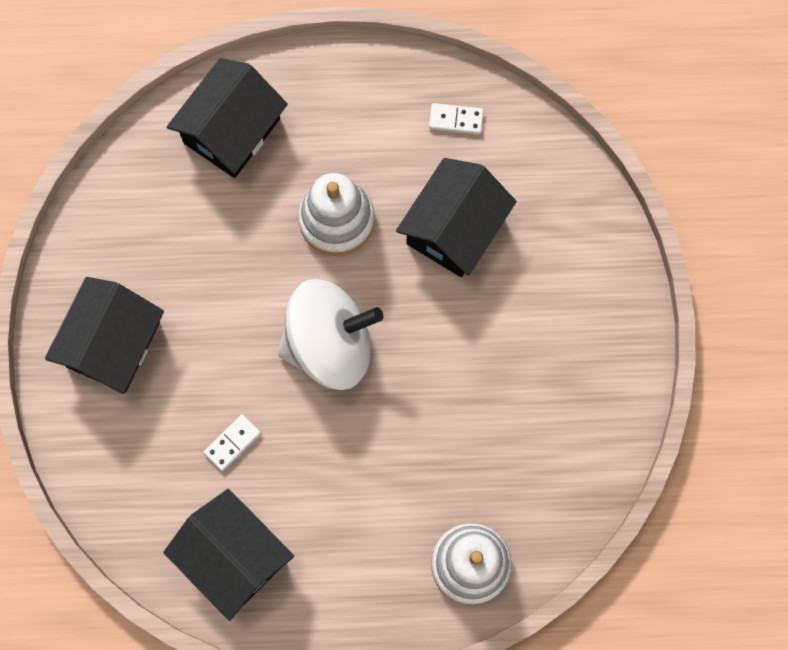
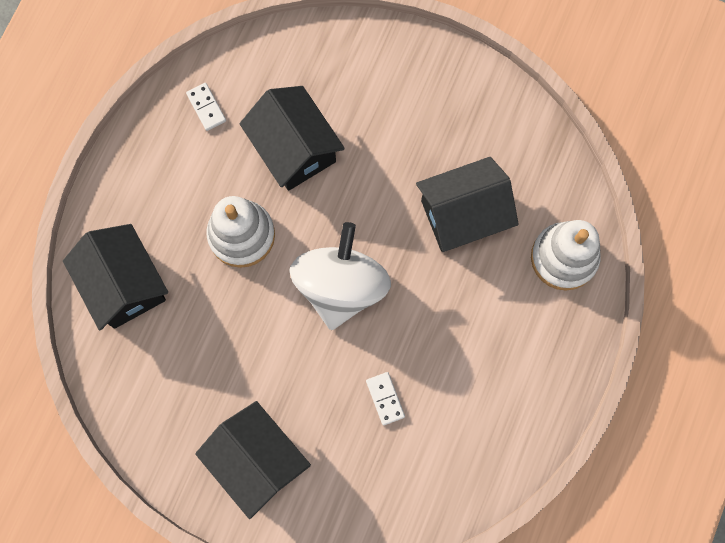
camera: 65 degrees left, 0 degrees up
black house [163,489,294,621] -> black house moved to [416,157,519,252]
white domino [429,103,484,134] -> white domino turned 60 degrees counterclockwise [186,83,226,131]

